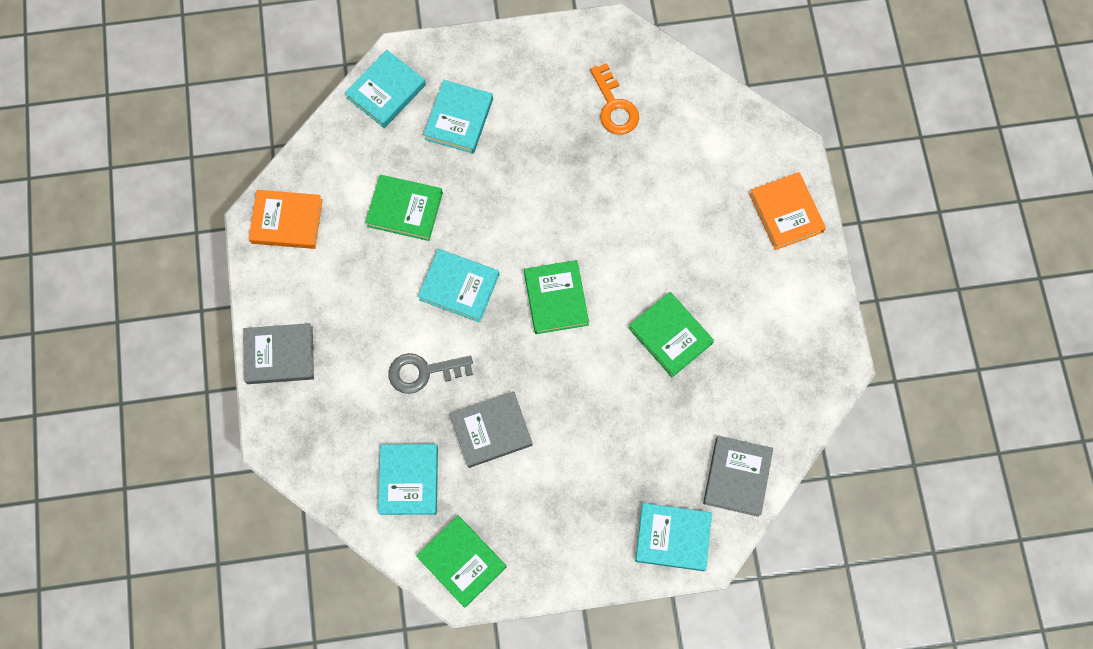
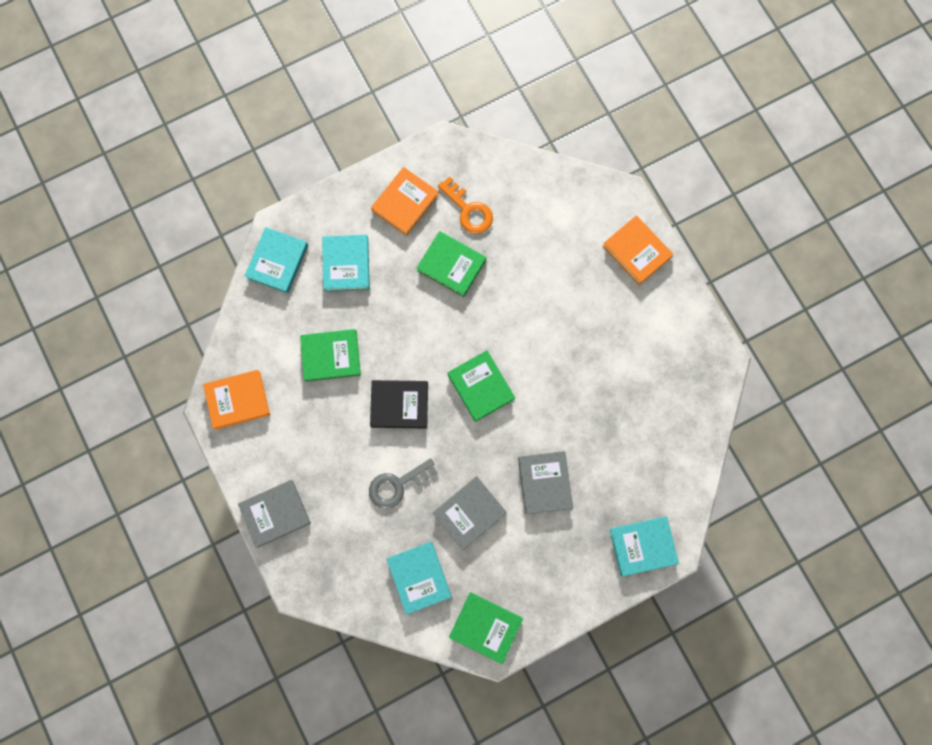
camera: 20 degrees left, 5 degrees up
turquoise book [418,249,499,322] -> black book [370,380,428,428]
green book [628,292,714,377] -> green book moved to [417,231,486,297]
grey book [703,436,773,517] -> grey book moved to [518,451,573,514]
none -> orange book [371,167,439,236]

